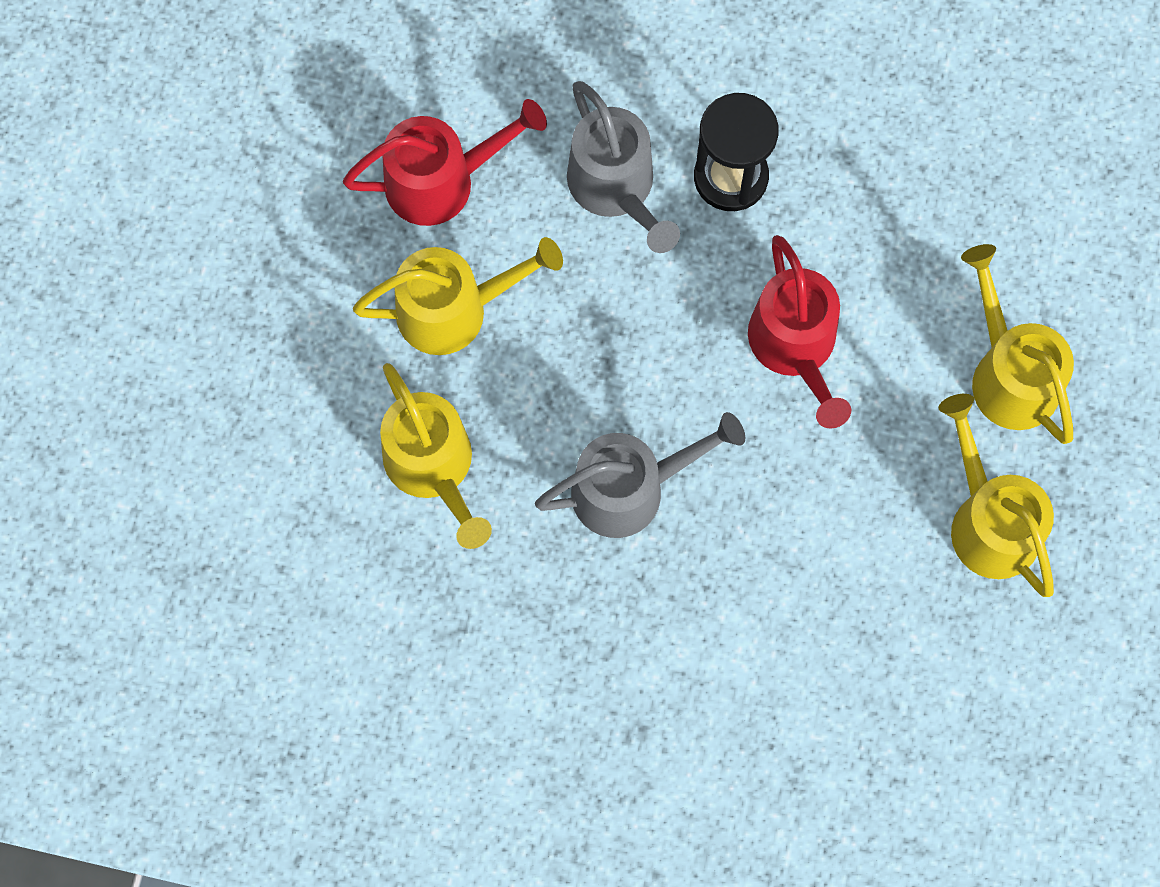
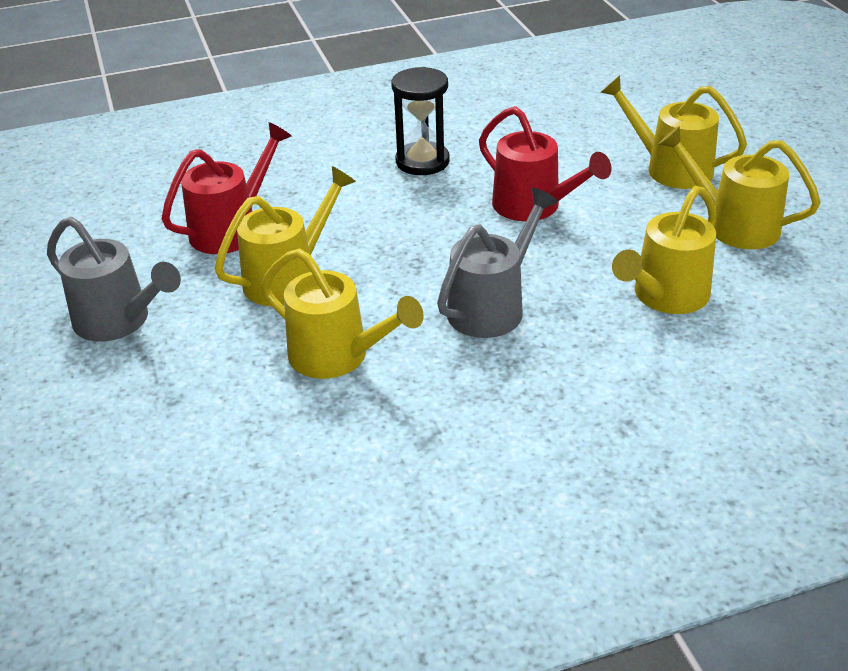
camera: 30 degrees left, 35 degrees down
grey watering can [567,81,680,253] -> grey watering can moved to [47,217,181,342]
none -> yellow watering can [612,186,717,314]

